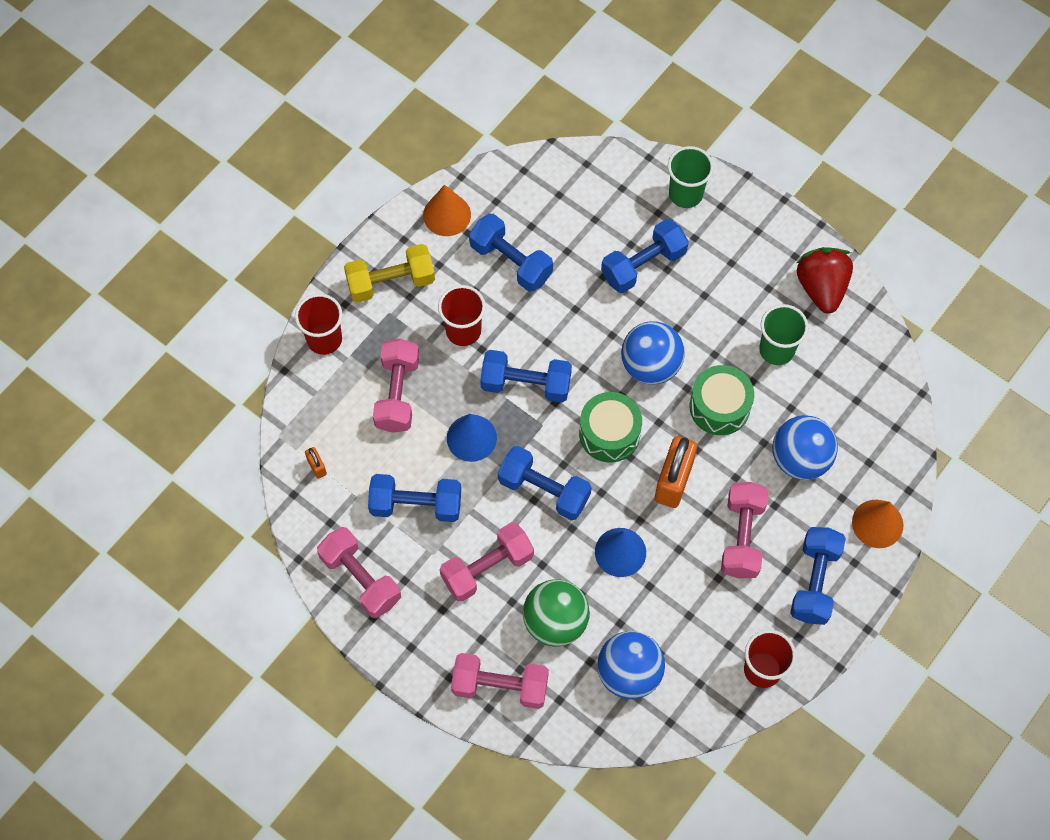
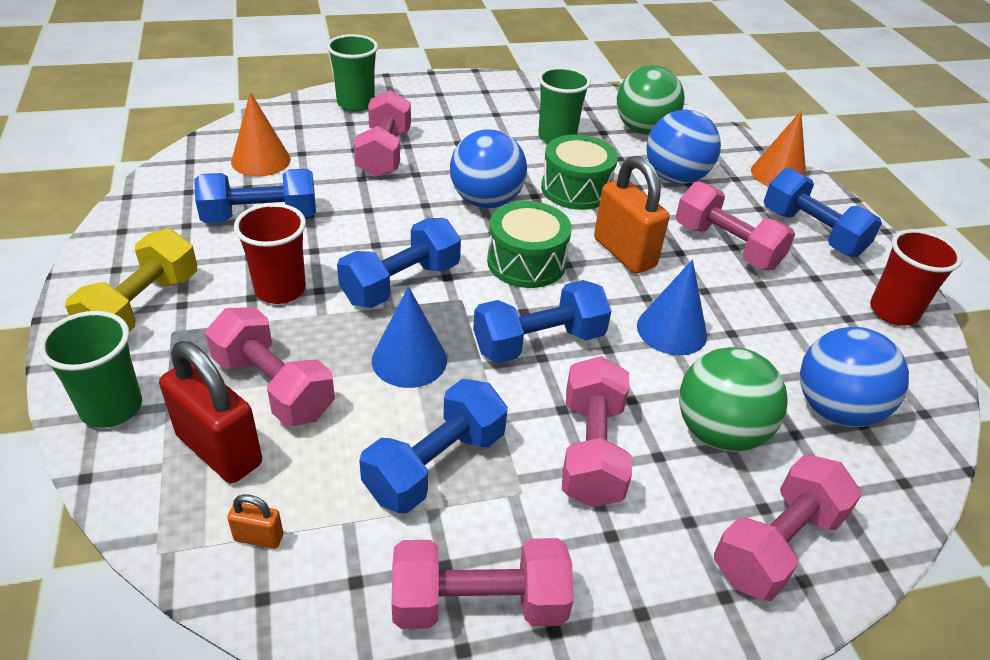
camera: 55 degrees left, 25 degrees down
red cup [295,294,343,355] -> green cup [39,311,142,428]
orange cone [423,185,471,236] -> orange cone moved to [231,92,291,176]
blue dumbbell [601,219,689,293] -> pink dumbbell [354,90,411,177]
red strawberry [796,247,853,314] -> none
none -> red padlock [159,341,262,483]
none -> green ball [617,65,685,135]

